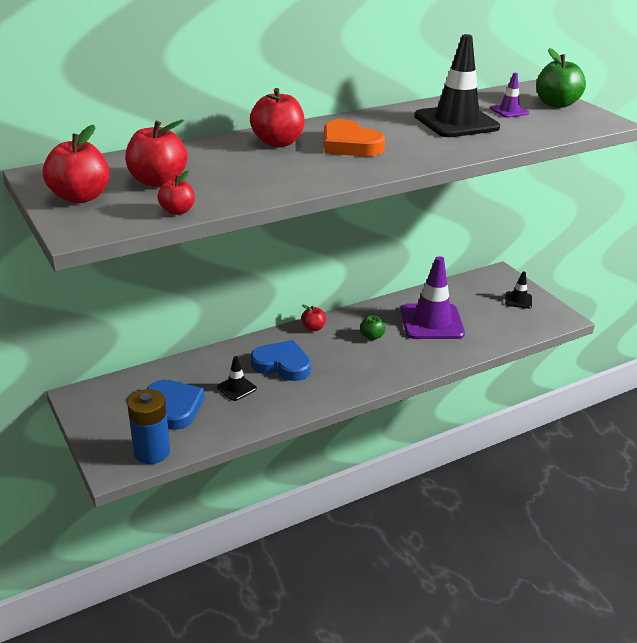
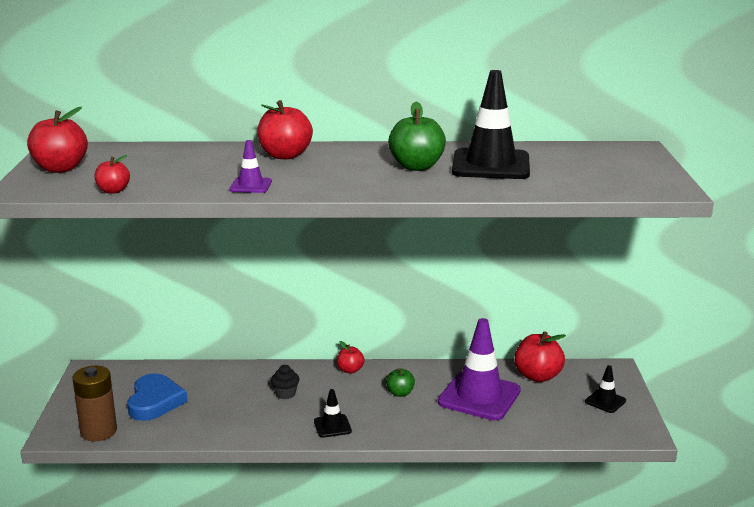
camera: 30 degrees right, 10 degrees down
red apple [125,120,188,187] -> red apple moved to [514,331,566,382]
blue battery [127,389,170,464] -> brown battery [72,366,117,441]
black traffic cone [217,356,257,401] -> black traffic cone moved to [314,389,352,438]
blue heart [250,340,311,381] -> black cupcake [271,365,299,399]
orange heart [324,119,385,156] -> none
purple traffic cone [490,73,529,118] -> purple traffic cone moved to [230,140,272,193]
green apple [536,48,586,108] -> green apple moved to [388,101,446,171]

